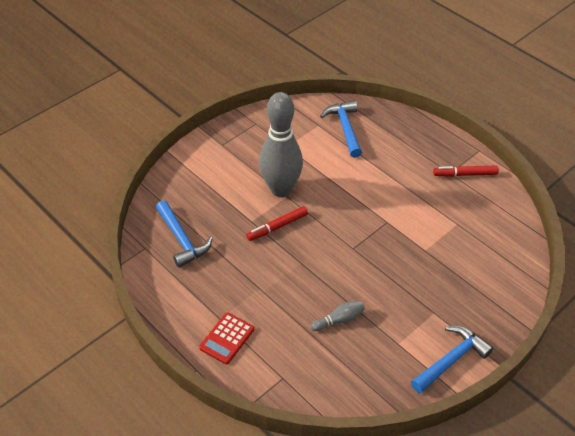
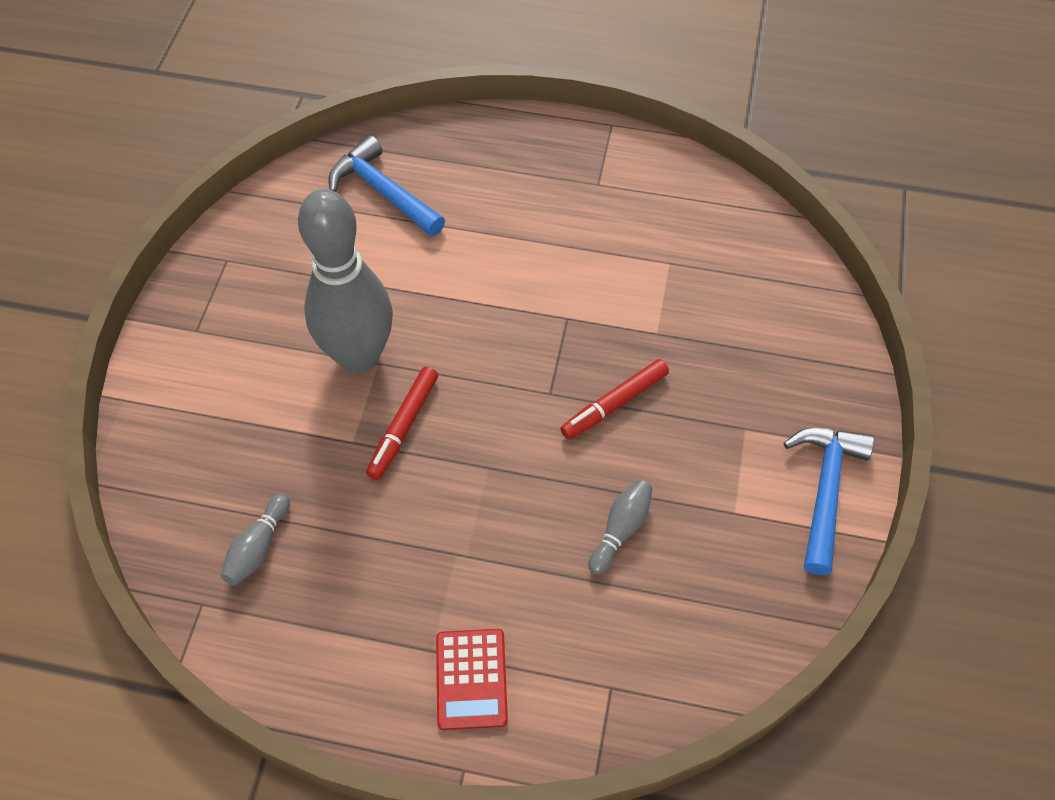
camera: 35 degrees left, 10 degrees up
blue hammer [156,200,213,268] -> grey bowling pin [221,493,290,586]
red marker [433,165,499,177] -> red marker moved to [560,359,669,440]

